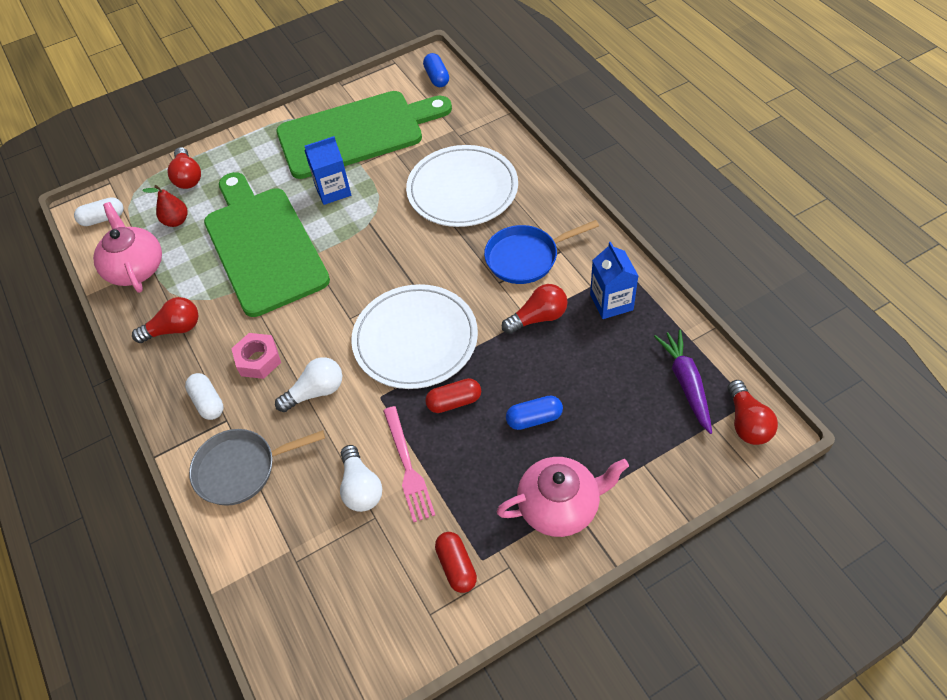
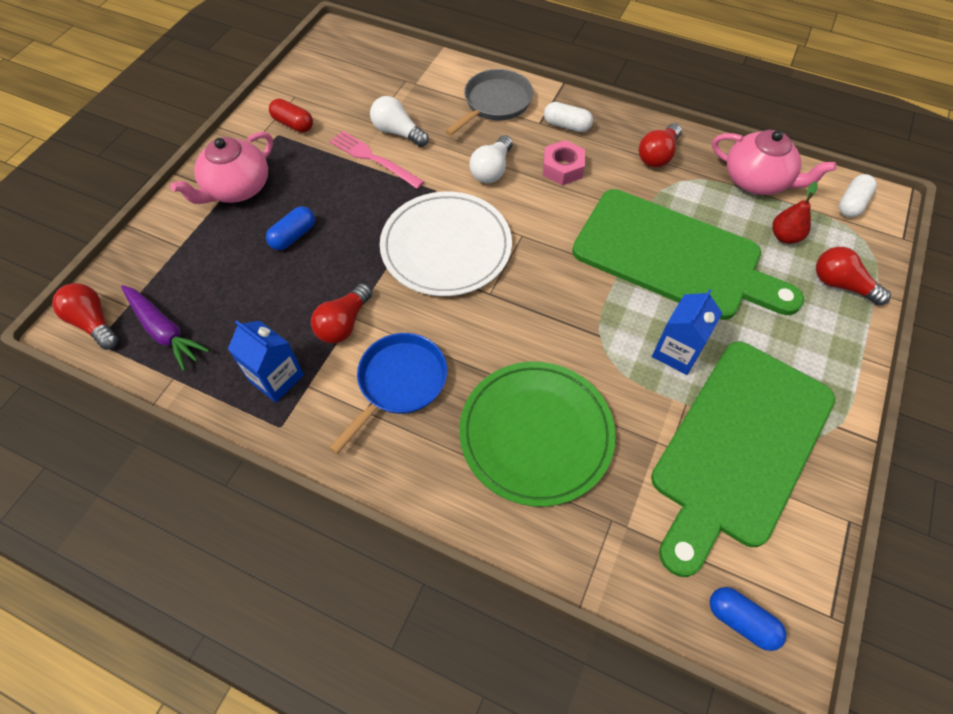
camera: 140 degrees right, 5 degrees up
white plate [406,145,518,227] -> green plate [459,362,616,507]
red capsule [425,378,481,413] -> none

